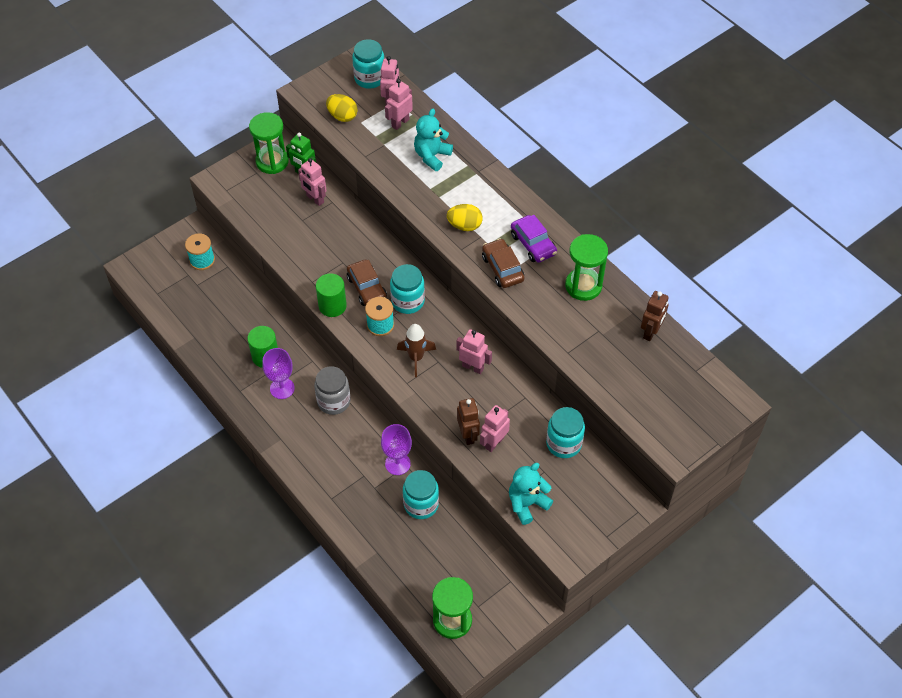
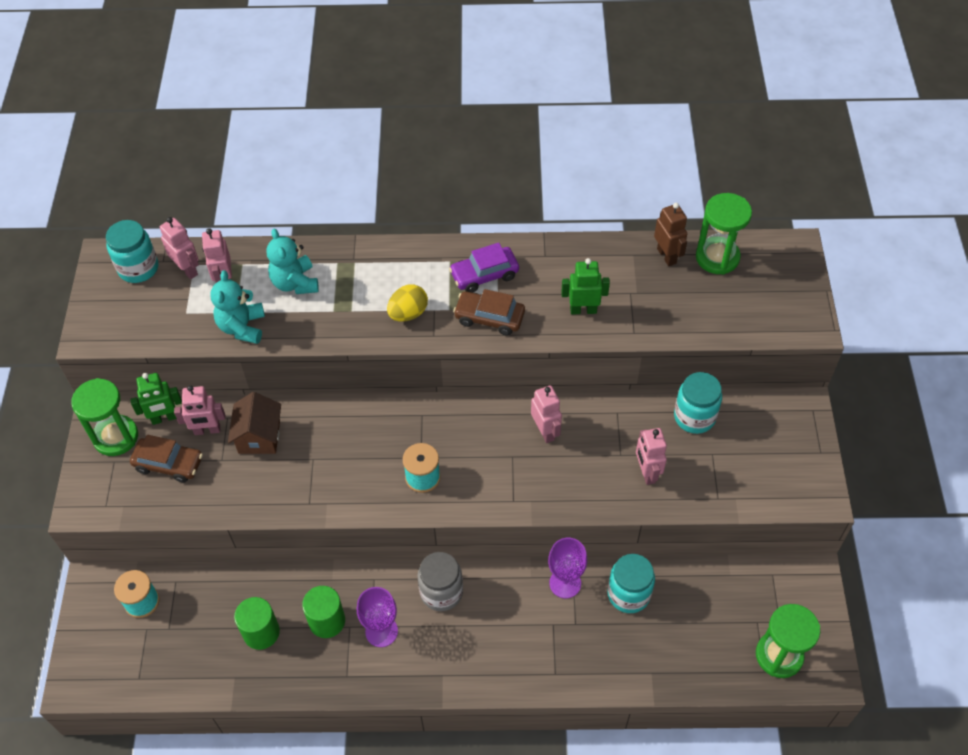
camera: 50 degrees left, 0 degrees up
green cylinder [316,273,347,317] -> green cylinder moved to [234,597,280,650]
yellow egg [326,94,357,122] -> none
brown car [347,260,387,306] -> brown car moved to [130,435,203,483]
turquoise jar [390,264,425,314] -> none
brown rocket [397,324,436,377] -> none
pink robot [456,329,492,374] -> pink robot turned 90 degrees clockwise [531,385,562,443]
brown robot [457,398,480,445] -> none
turquoise teddy bear [509,463,553,525] -> turquoise teddy bear moved to [211,270,265,344]
purple car [511,215,557,263] -> purple car turned 150 degrees clockwise [449,243,519,293]
green hourglass [565,234,608,301] -> green hourglass moved to [696,193,752,275]
none -> brown house [228,392,281,454]
none -> green robot [561,258,610,314]

